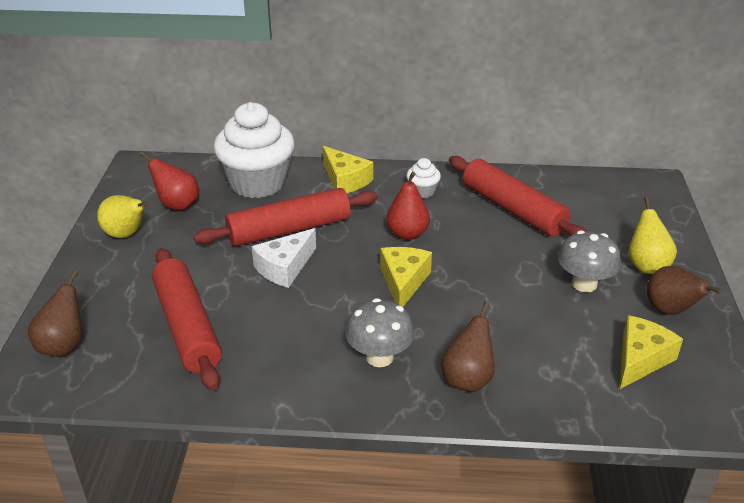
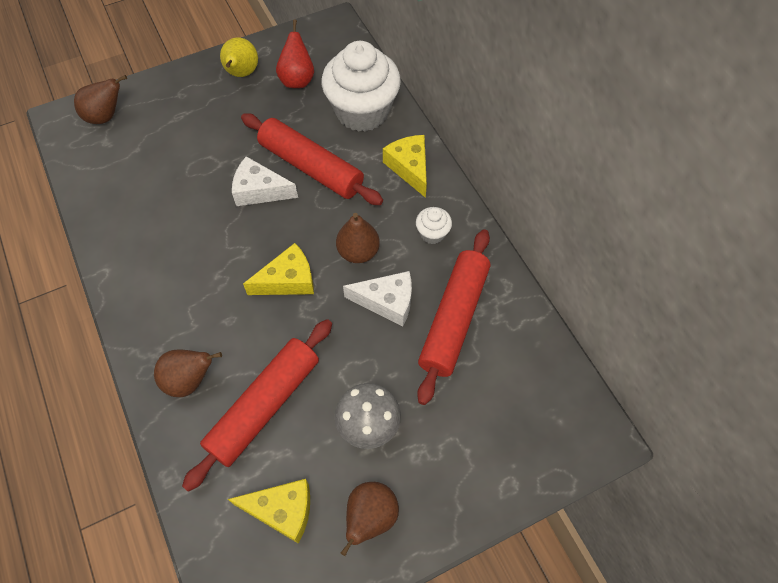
camera: 60 degrees right, 25 degrees up
red rolling pin [152,248,222,391] -> red rolling pin moved to [182,319,332,492]
yellow cheese [323,146,373,193] -> yellow cheese turned 135 degrees clockwise [383,135,427,198]
grey mushroom [346,298,415,367] -> none
red pear [386,172,430,240] -> brown pear [336,213,380,263]
yellow pear [628,197,677,274] -> none
none -> white cheese [343,271,412,327]

